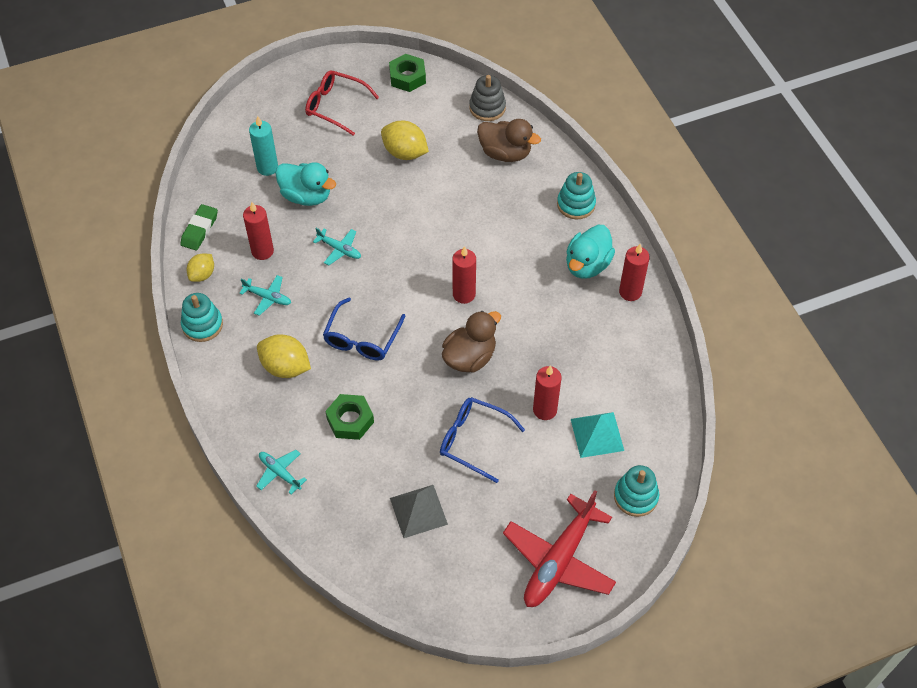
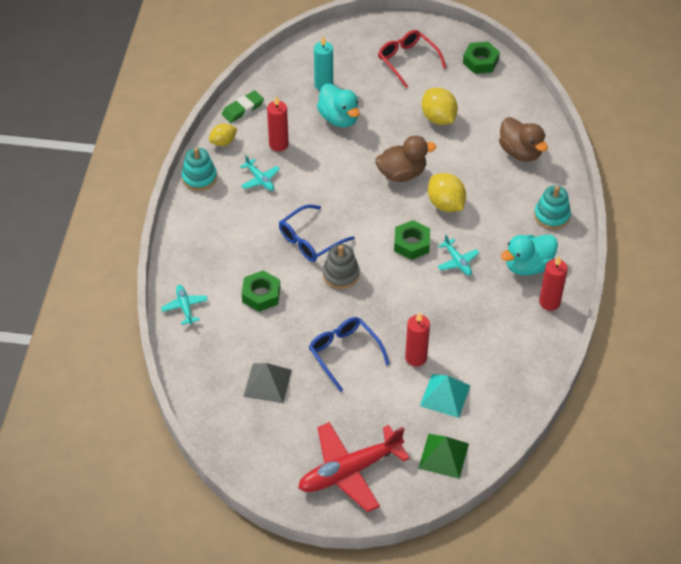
camera: 30 degrees right, 5 degrees down
yellow lemon [257,334,311,378] -> yellow lemon moved to [428,173,466,212]
turquoise plane [313,228,361,265] -> turquoise plane moved to [438,235,479,276]
brown duck [442,311,501,373] -> brown duck moved to [375,136,436,182]
red candle [452,246,476,304] -> green nut [394,220,430,260]
grey stacking toy [469,75,506,121] -> grey stacking toy moved to [323,244,360,289]
turquoise stacking toy [614,465,659,517] -> green pyramid [418,434,469,479]

